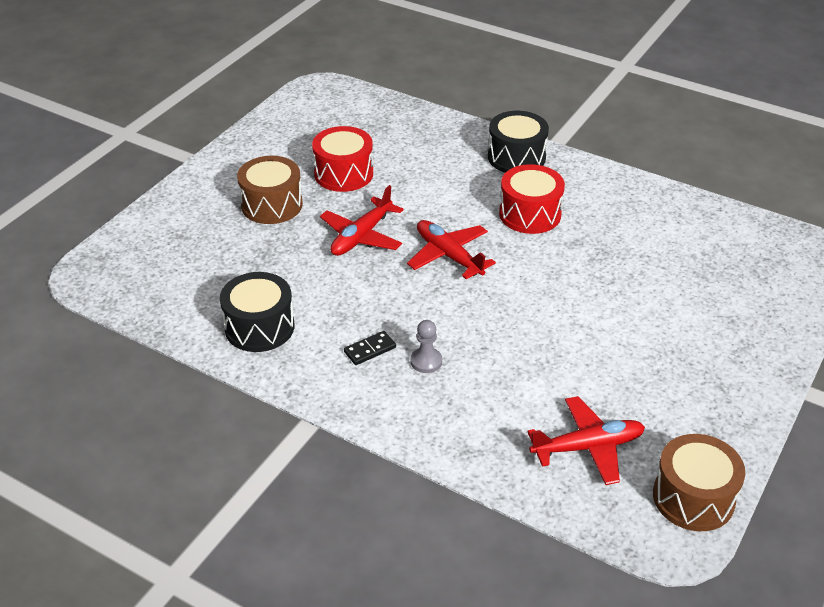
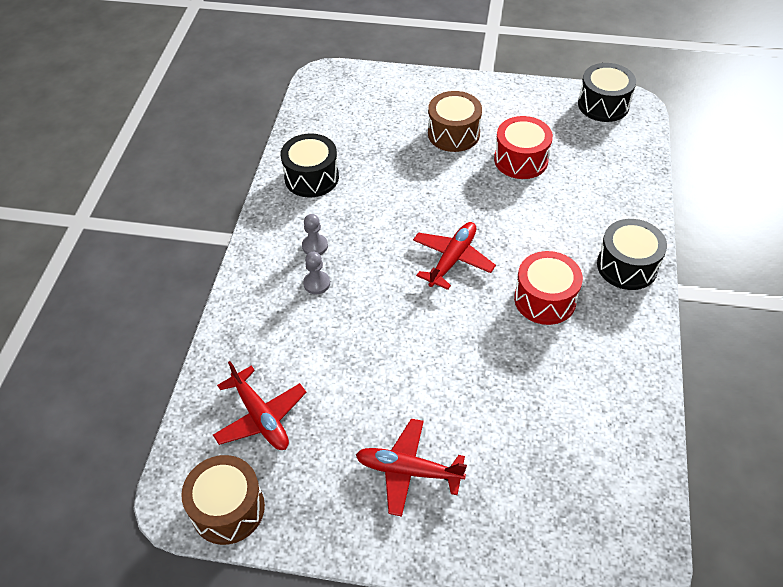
camera: 70 degrees right, 10 degrees up
red plane [320,185,404,256] -> red plane moved to [356,419,467,517]
black domino [344,331,396,365] -> grey pawn [302,214,328,255]
none -> black drum [578,63,636,122]

